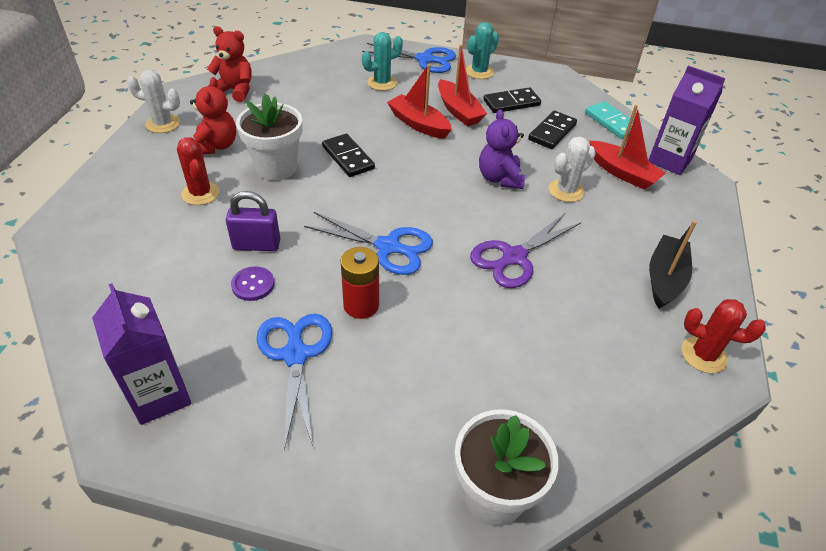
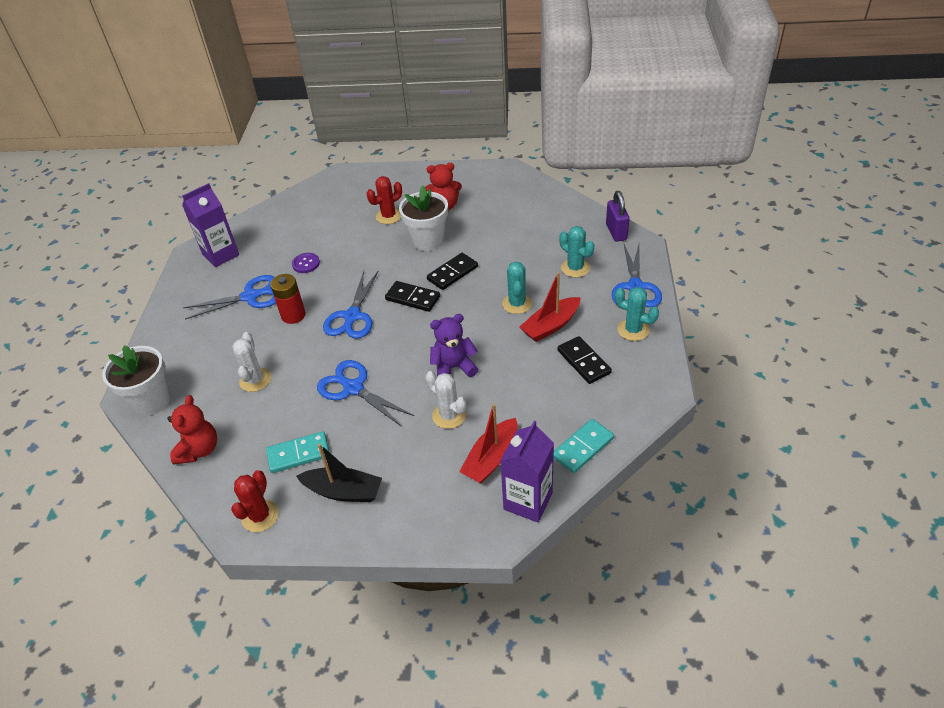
camera: 85 degrees right, 0 degrees up
white cactus [127,70,180,133] -> white cactus moved to [232,332,271,392]
red teddy bear [207,26,252,102] -> red teddy bear moved to [167,395,217,465]
purple padlock [226,191,280,251] -> purple padlock moved to [606,191,630,242]
red boat [387,64,452,139] -> turquoise cactus [502,262,532,314]
purple scissors [470,213,581,288] -> blue scissors [317,360,414,427]
black domino [528,111,577,149] -> black domino moved to [385,281,440,312]
none -> turquoise domino [266,432,329,473]

